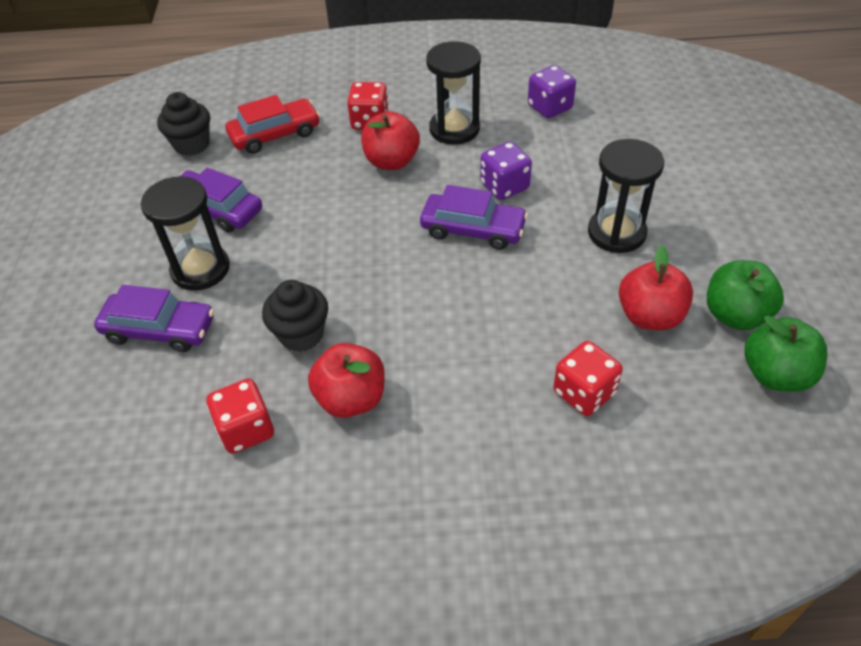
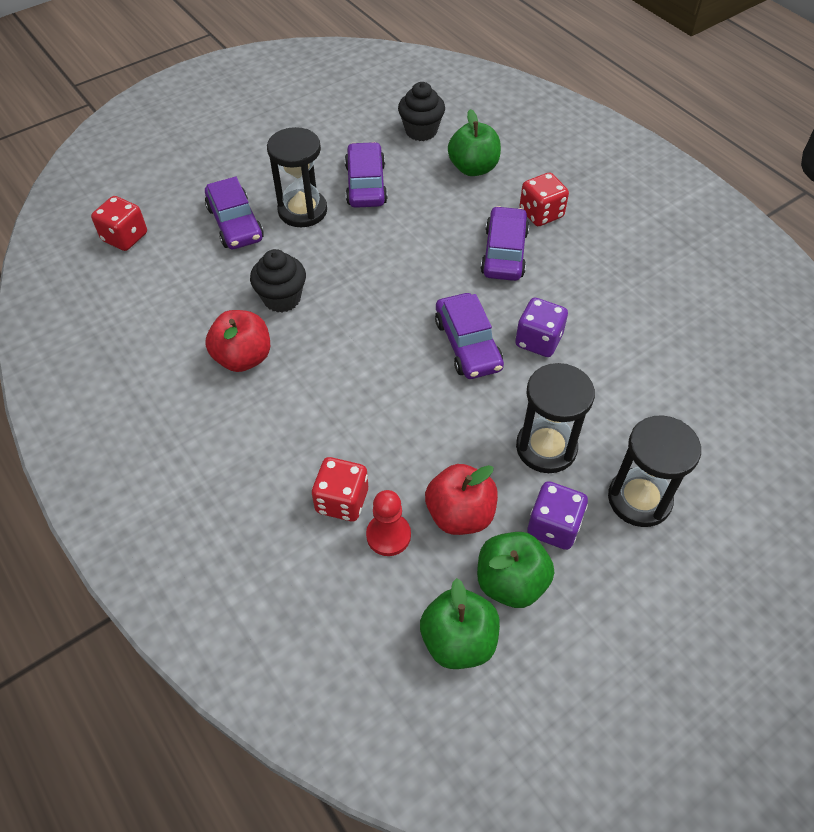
camera: 55 degrees right, 5 degrees up
red dice [207,379,274,454] -> red dice moved to [91,196,147,251]
red car [226,95,320,154] -> green apple [448,109,501,176]
red apple [361,111,420,170] -> purple car [481,206,529,281]
black hourglass [426,41,481,145] -> black hourglass moved to [608,415,701,527]
purple dice [528,65,576,118] -> purple dice moved to [527,481,588,550]
none -> red pawn [366,490,411,556]

